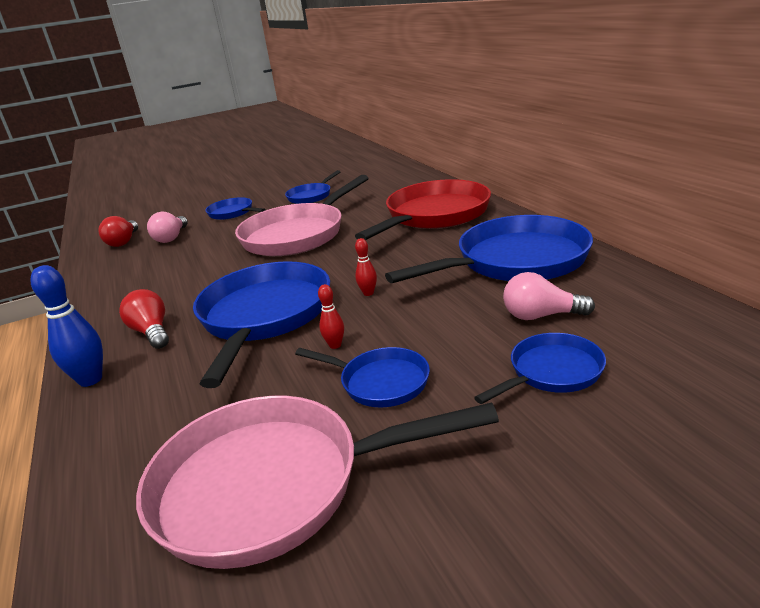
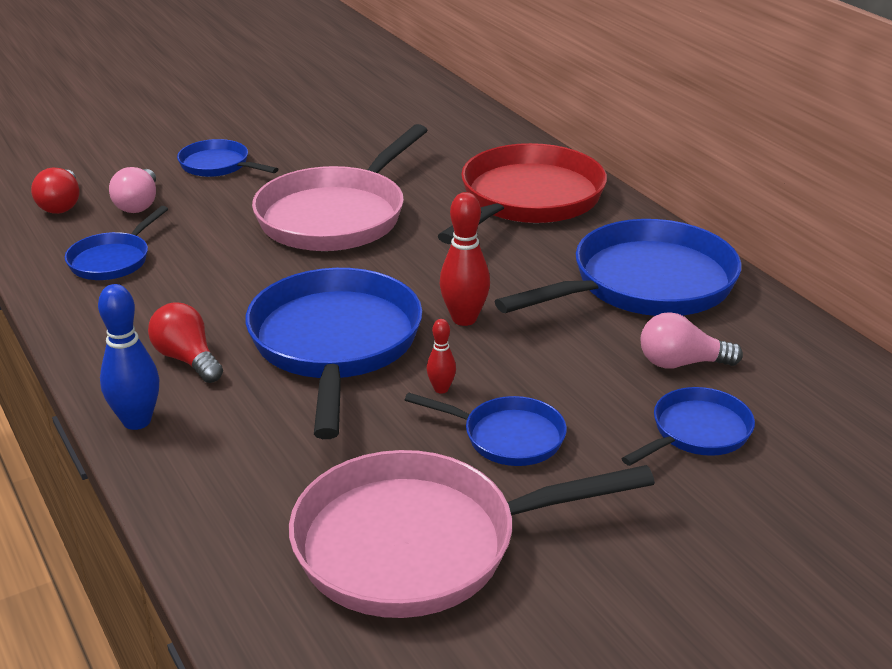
camera: 10 degrees left, 5 degrees up
blue pan [285,170,340,204] -> blue pan moved to [65,206,168,280]
red bowling pin [355,238,377,296] -> red bowling pin [439,192,490,326], size x1.85

